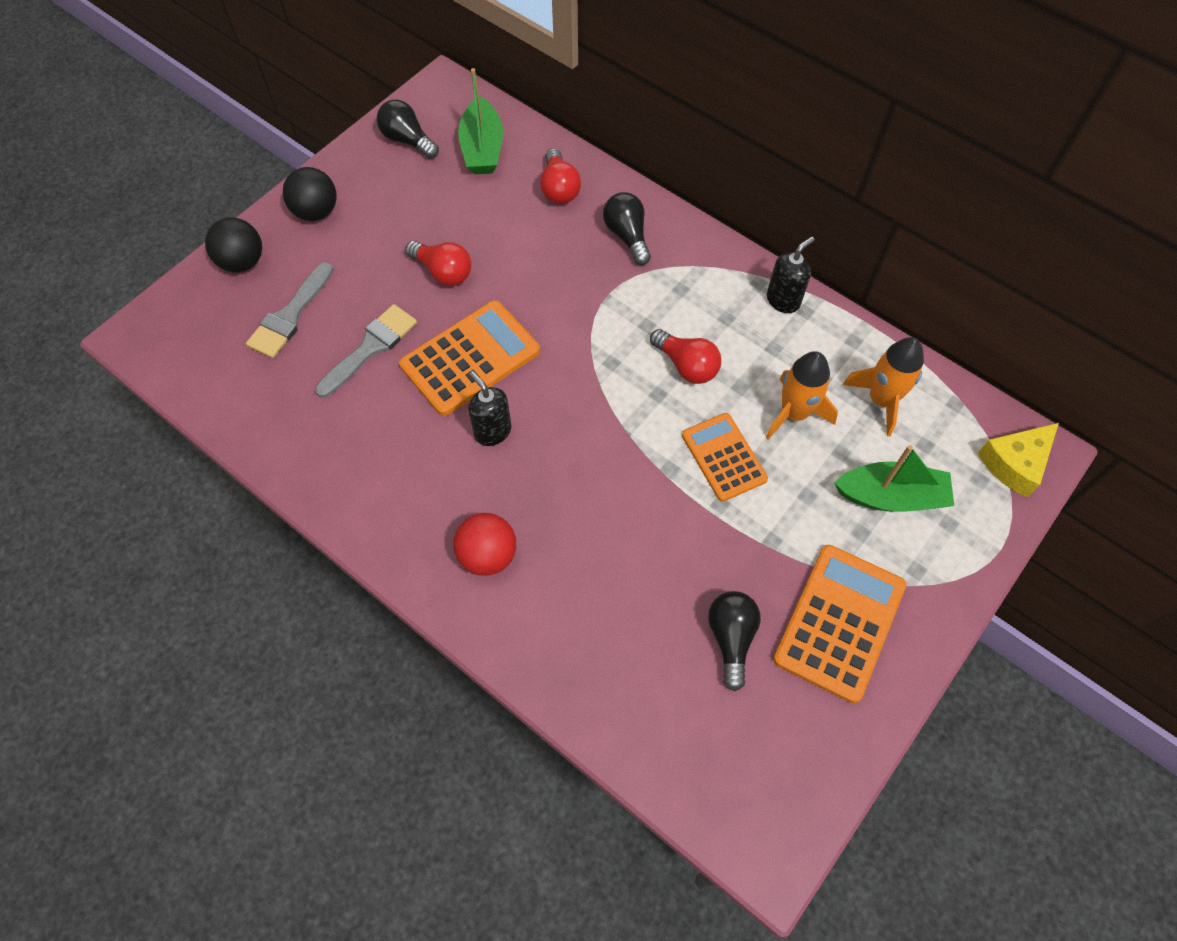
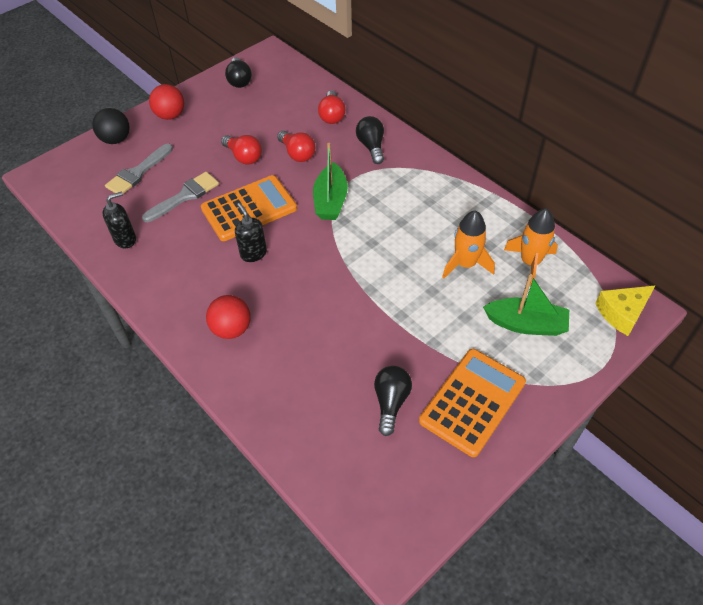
camera: 10 degrees right, 10 degrees down
black ball [283,167,337,221] -> red ball [149,84,184,120]
black light bulb [377,99,439,159] -> black light bulb turned 150 degrees counterclockwise [225,57,252,88]
green boat [458,68,503,174] -> green boat moved to [313,143,348,220]
red light bulb [650,329,721,384] -> red light bulb moved to [277,131,315,162]
orange calculator [682,413,768,502] -> none
black soap dispenser [767,237,815,313] -> black soap dispenser moved to [102,192,136,248]

